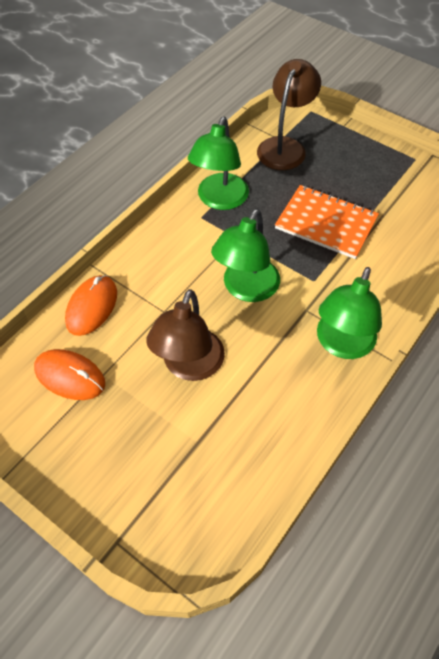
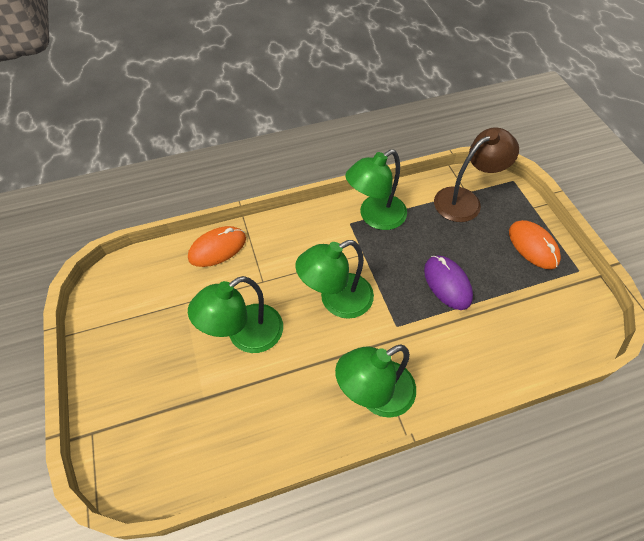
camera: 35 degrees right, 0 degrees up
orange mouse [34,349,105,400] -> orange mouse moved to [509,220,561,269]
brown lamp [146,289,225,381] -> green lamp [188,276,283,353]
orange notebook [275,185,379,259] -> purple mouse [424,256,473,310]

